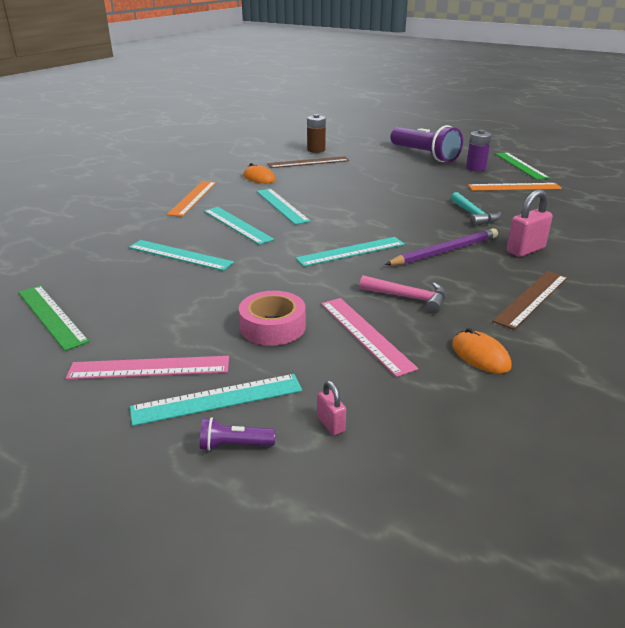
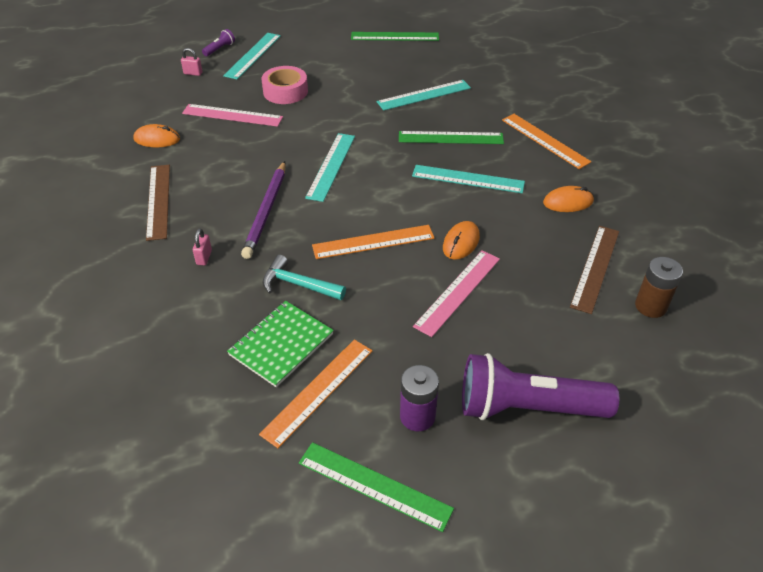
camera: 130 degrees right, 15 degrees up
pink ruler [66,356,229,379] -> pink ruler moved to [413,250,500,337]
turquoise ruler [204,207,274,245] -> green ruler [399,131,504,144]
pink hammer [359,275,446,314] -> none
pink padlock [507,190,552,257] -> pink padlock [193,228,212,265], size x0.53
none -> green notebook [227,301,334,387]
none -> orange ruler [312,225,435,259]
none -> orange mouse [443,221,480,260]

